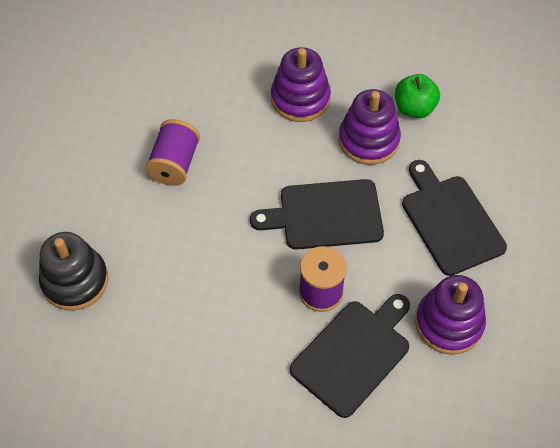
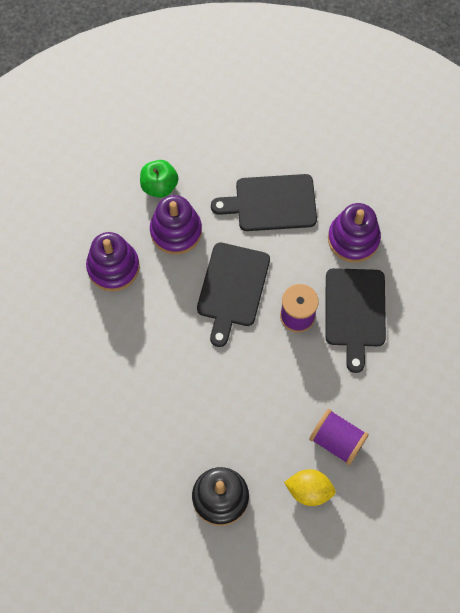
camera: 70 degrees left, 10 degrees up
purple spool [145,119,200,186] -> purple spool moved to [309,409,369,465]
black cutting board [290,294,410,418] -> black cutting board turned 150 degrees counterclockwise [325,268,386,373]
none -> yellow lemon [284,469,336,506]

